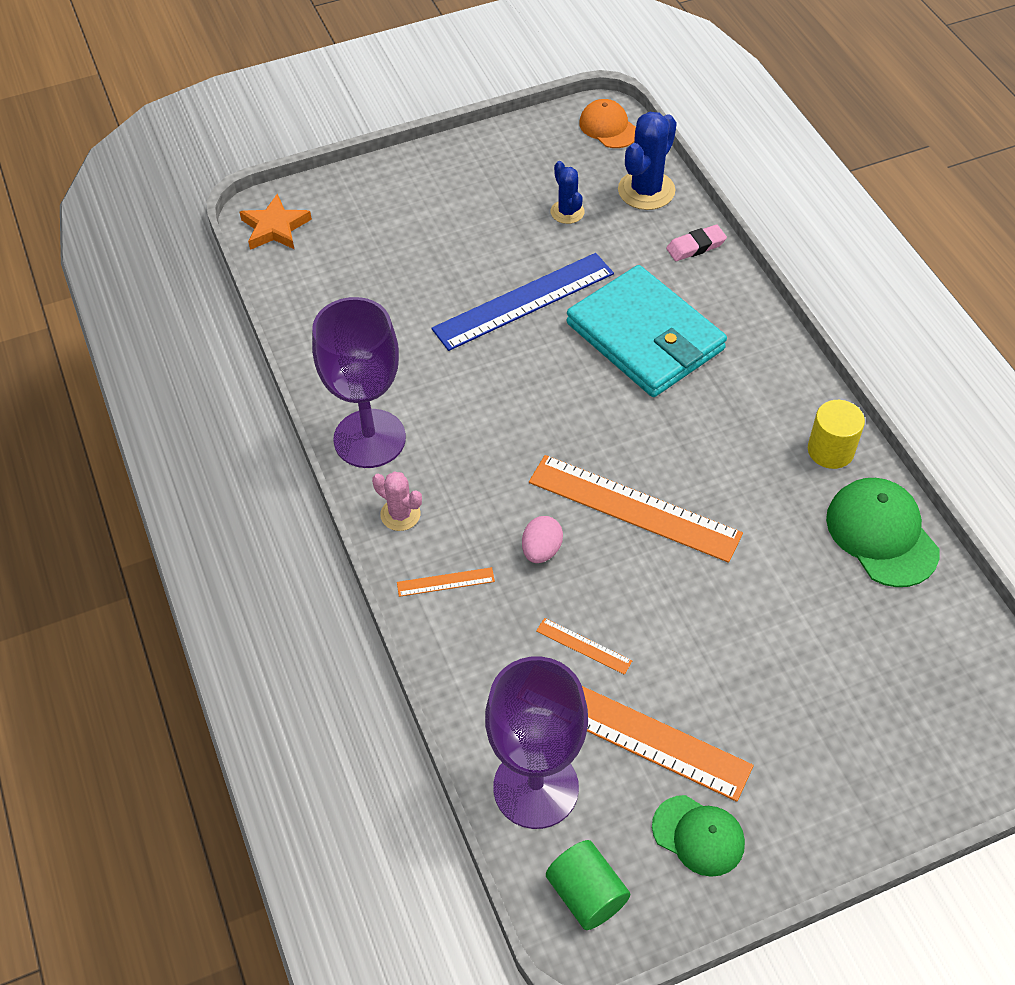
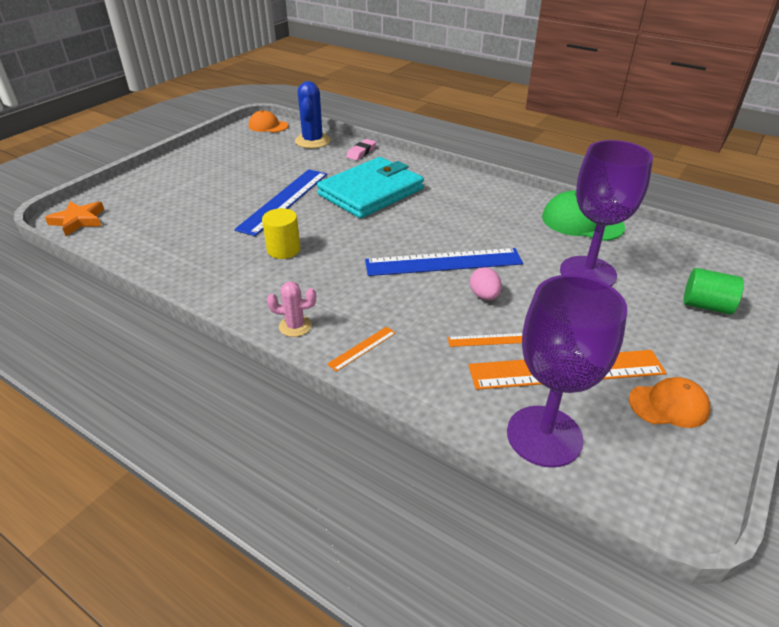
camera: 35 degrees left, 15 degrees down
purple goblet [312,297,406,468] -> purple goblet moved to [560,140,653,286]
pink egg [522,516,563,563] -> pink egg moved to [470,267,502,300]
orange ruler [529,455,743,563] -> blue ruler [365,248,523,276]
green cylinder [546,840,630,930] -> green cylinder moved to [684,268,744,314]
blue cactus [550,161,585,224] -> none
turquoise wallet [567,265,727,397] -> turquoise wallet turned 60 degrees counterclockwise [317,157,424,218]
green cap [652,795,745,877] -> orange cap [629,377,710,428]
yellow cylinder [808,400,865,469] -> yellow cylinder moved to [262,208,301,259]

